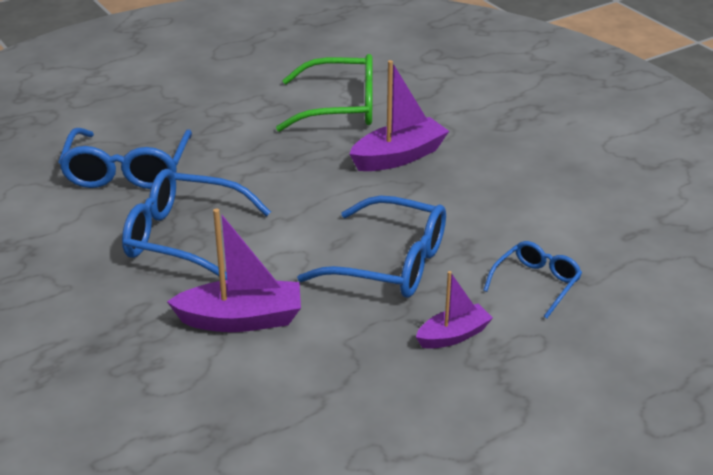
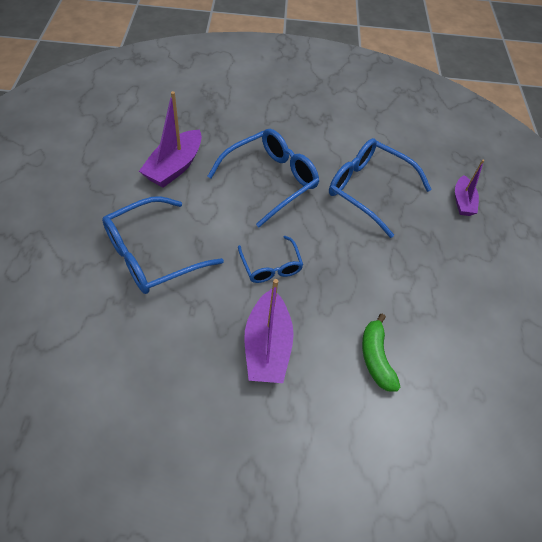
camera: 120 degrees right, 20 degrees up
green glasses [276,54,373,132] -> green banana [362,314,400,392]
purple boat [416,271,493,349] -> purple boat moved to [455,160,484,216]
blue glasses [483,241,582,319] -> blue glasses moved to [238,236,303,283]

